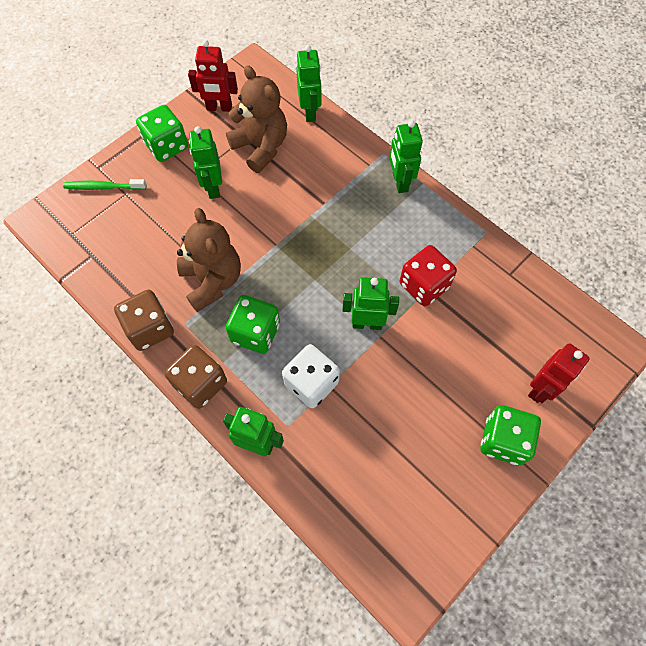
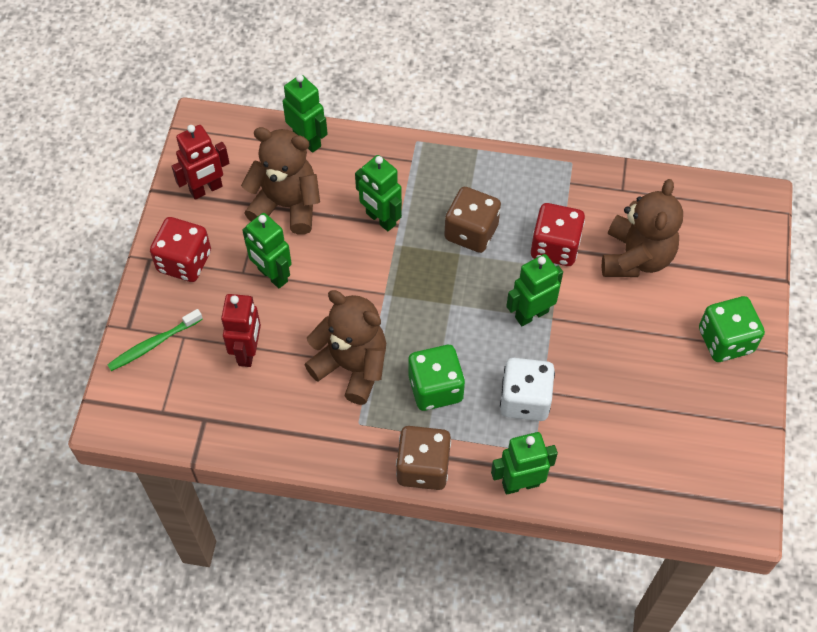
camera: 35 degrees left, 5 degrees down
brown dice [114,290,174,351] -> brown dice moved to [444,187,501,253]
green dice [136,105,188,162] -> red dice [150,217,211,282]
green robot [389,120,423,193] -> green robot moved to [355,155,402,231]
red robot [528,343,590,403] -> red robot moved to [221,294,261,367]
none -> brown teddy bear [602,179,683,277]

